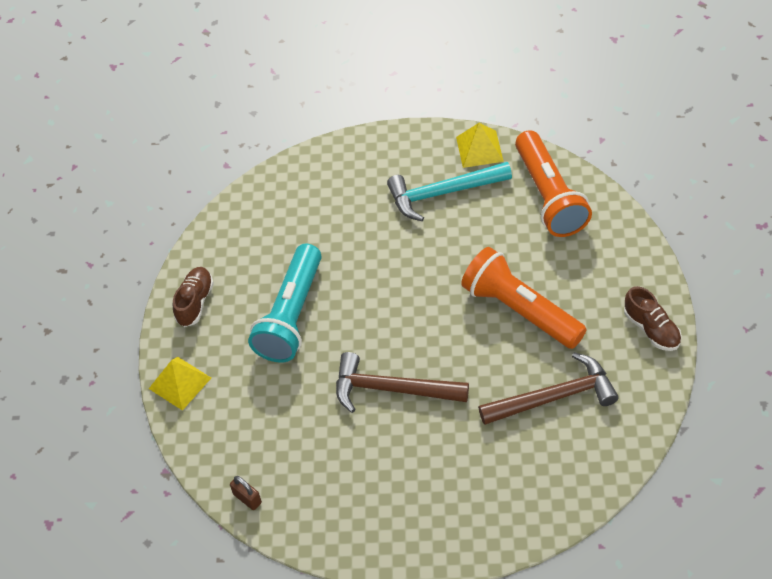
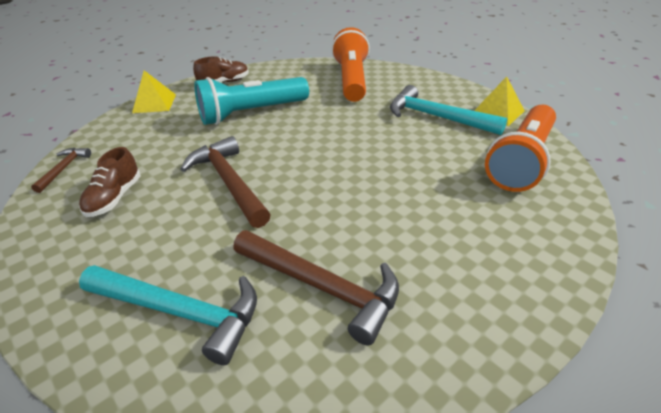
camera: 45 degrees right, 15 degrees down
brown padlock [230,476,262,510] -> brown hammer [31,148,91,193]
orange flashlight [461,247,587,349] -> orange flashlight moved to [331,27,370,102]
brown shoe [624,286,682,351] -> brown shoe moved to [79,147,141,217]
none -> turquoise hammer [79,265,257,365]

